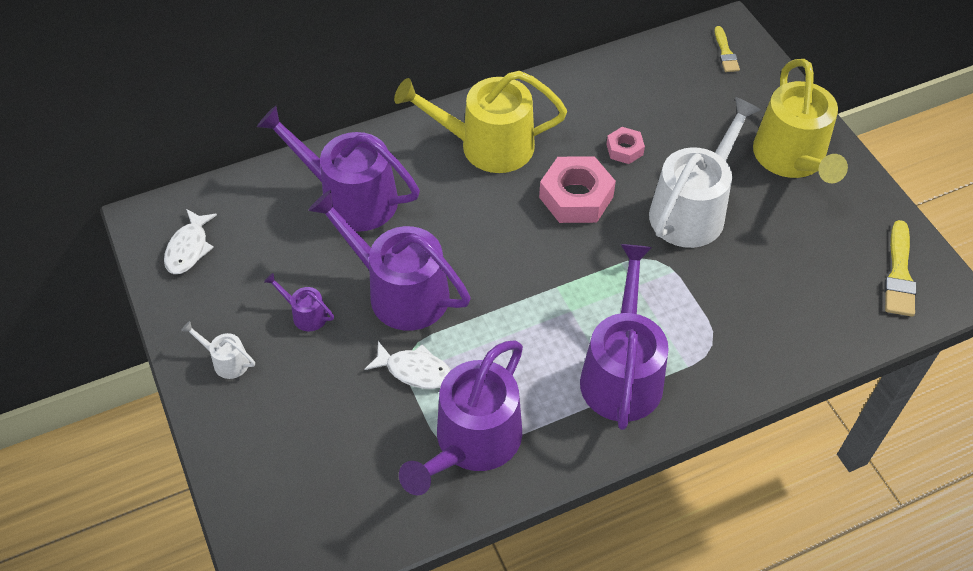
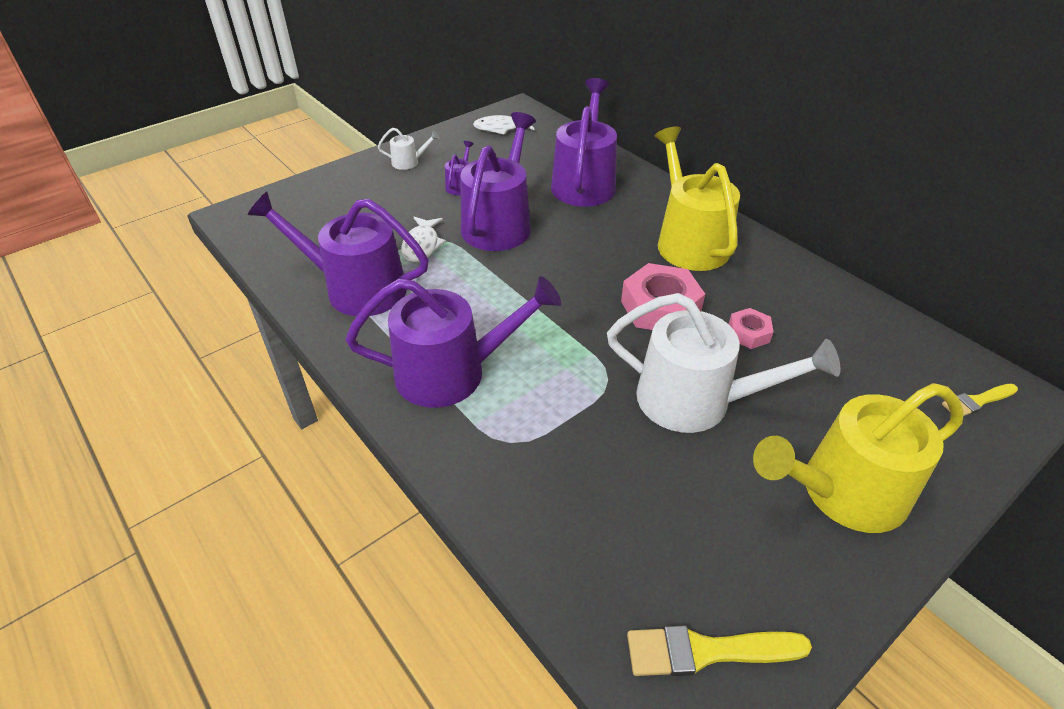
camera: 75 degrees right, 10 degrees down
white watering can [181,321,255,379] -> white watering can turned 75 degrees clockwise [378,128,440,170]

